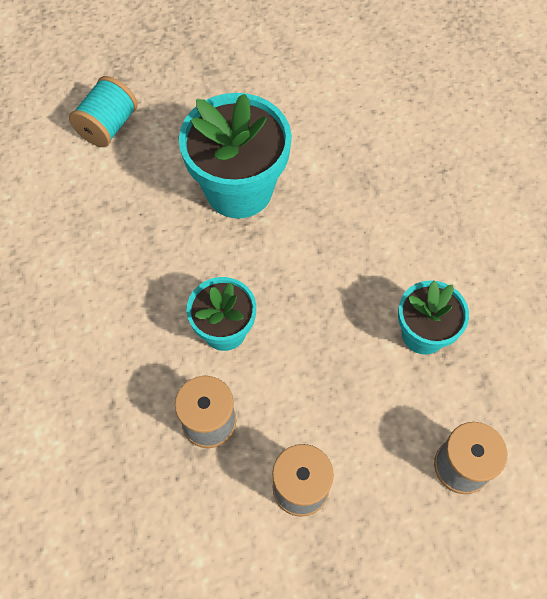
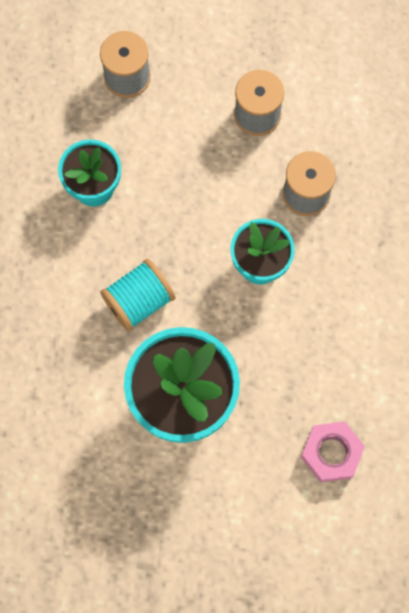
camera: 155 degrees left, 10 degrees up
turquoise spool [69,76,138,147] -> turquoise spool moved to [100,259,175,331]
none -> pink nut [301,421,365,482]

